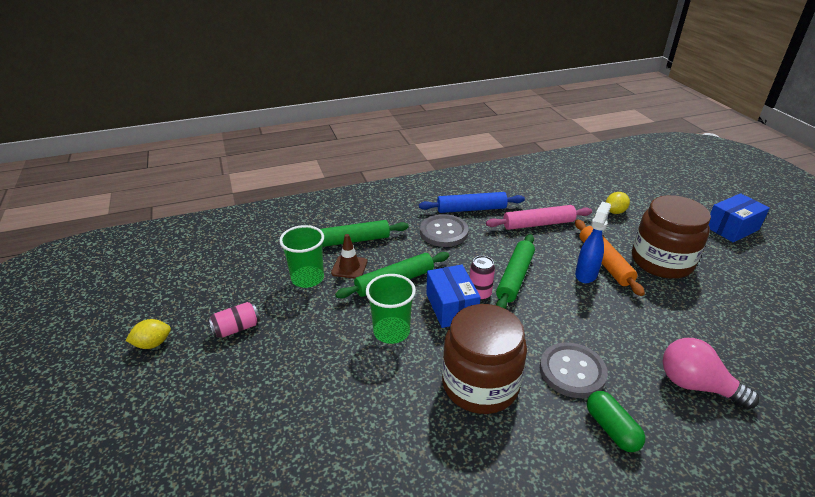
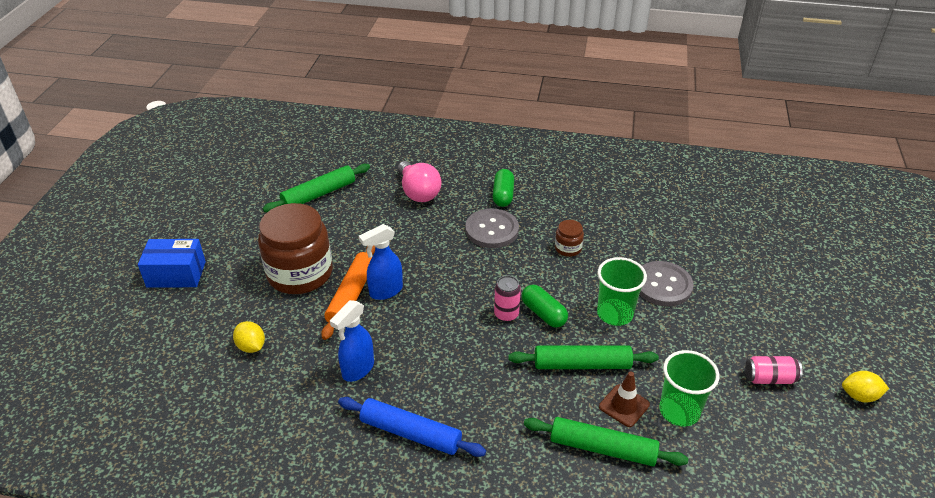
camera: 150 degrees left, 5 degrees up
grey button [420,214,469,247] -> grey button moved to [639,261,694,306]
blue box [426,265,481,328] -> green capsule [522,285,568,328]
brown jar [442,304,527,414] -> brown jar [555,220,584,257], size x0.43
pink rolling pin [486,205,592,230] -> blue spray bottle [330,300,374,382]
green rolling pin [496,234,535,309] -> green rolling pin moved to [263,164,370,212]
yellow lemon [606,192,630,214] -> yellow lemon turned 60 degrees clockwise [233,321,265,353]

